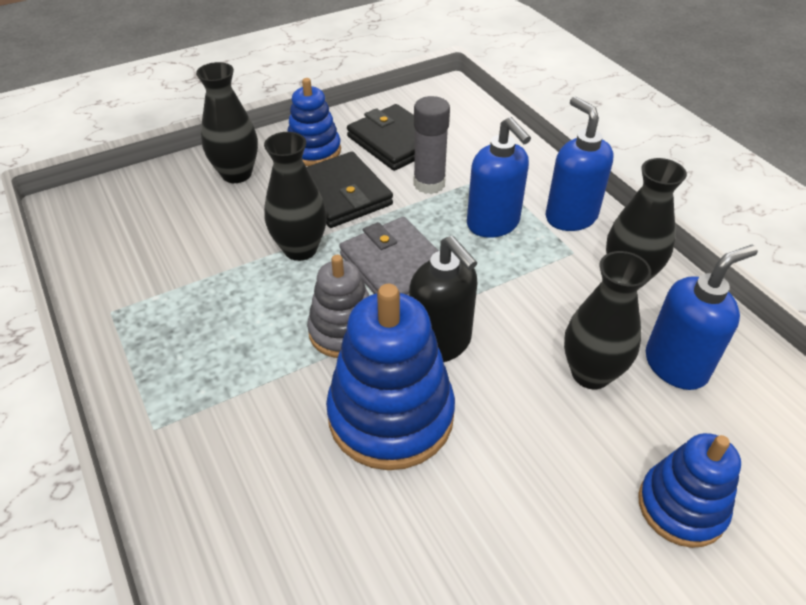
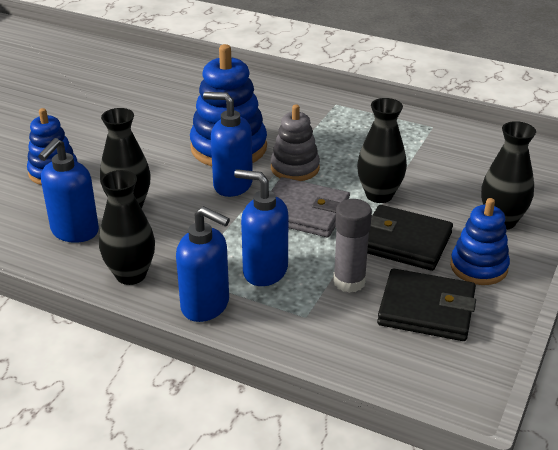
camera: 145 degrees right, 10 degrees down
black soap dispenser [409,236,477,362] -> blue soap dispenser [203,92,253,197]

